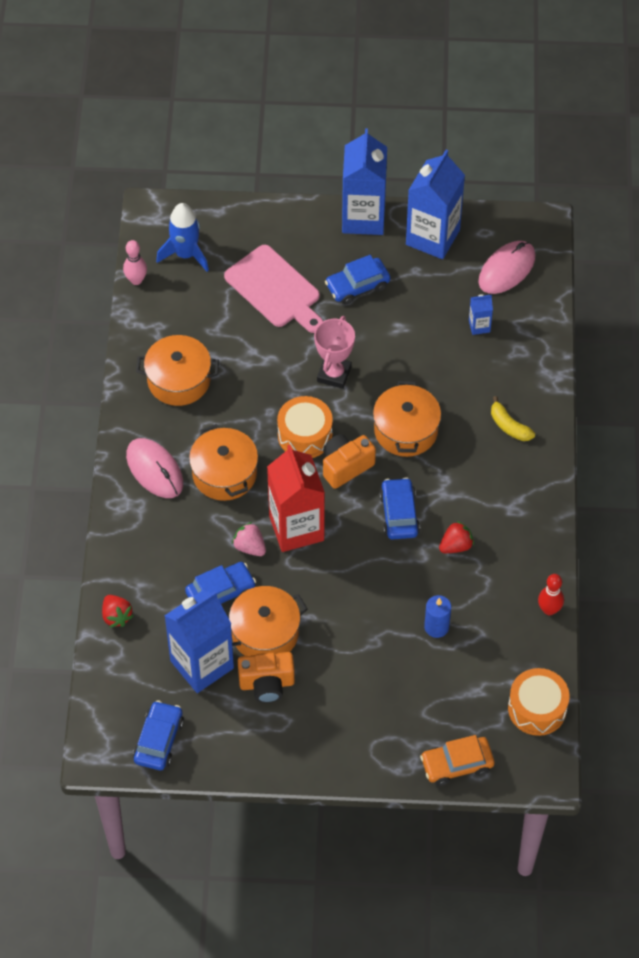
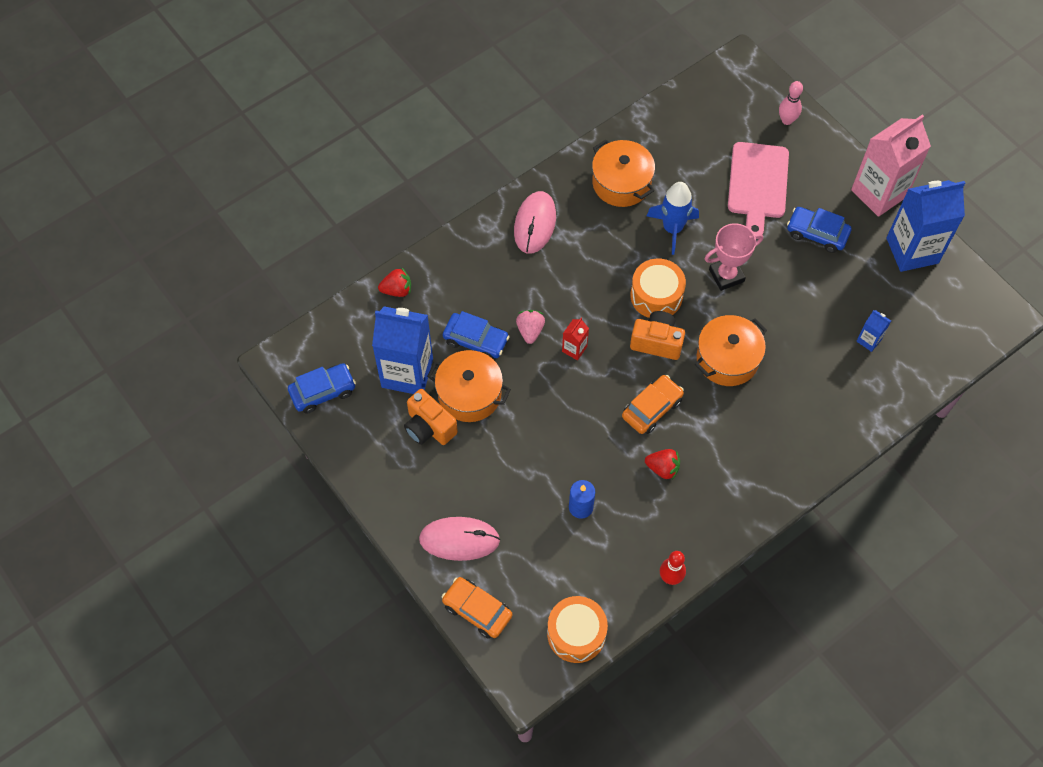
camera: 50 degrees right, 5 degrees up
red strawberry [102,595,133,628] -> red strawberry turned 120 degrees counterclockwise [378,268,411,297]
pink bowling pin [123,240,147,285] -> pink bowling pin moved to [779,81,803,125]
blue rocket [156,203,209,272] -> blue rocket moved to [647,182,699,255]
orange pot [189,424,258,501] -> none
red carton [267,445,325,552] -> red carton [562,318,589,360], size x0.44
blue carton [342,128,387,235] -> pink carton [851,115,931,217]
blue car [379,477,420,540] -> orange car [622,375,684,434]
pink mouse [478,241,535,294] -> pink mouse moved to [419,517,500,561]
yellow banana [491,396,535,441] -> none

